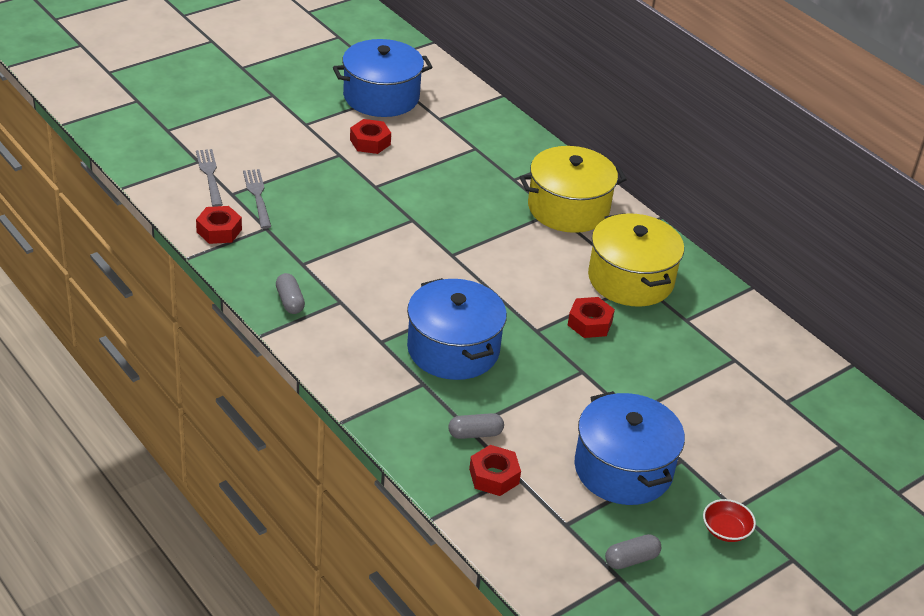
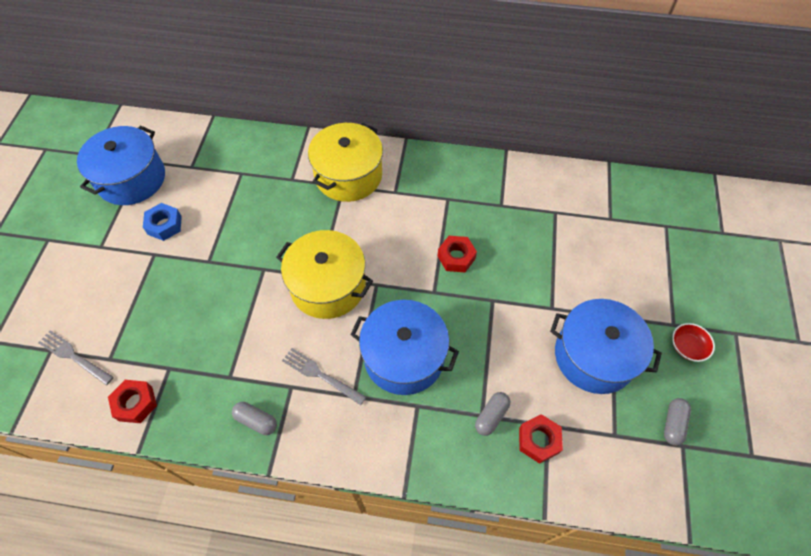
camera: 40 degrees left, 20 degrees up
grey fork [243,169,271,229] -> grey fork moved to [282,348,366,405]
red nut [350,119,391,154] -> blue nut [143,203,182,241]
yellow pot [588,213,684,307] -> yellow pot moved to [276,230,373,319]

